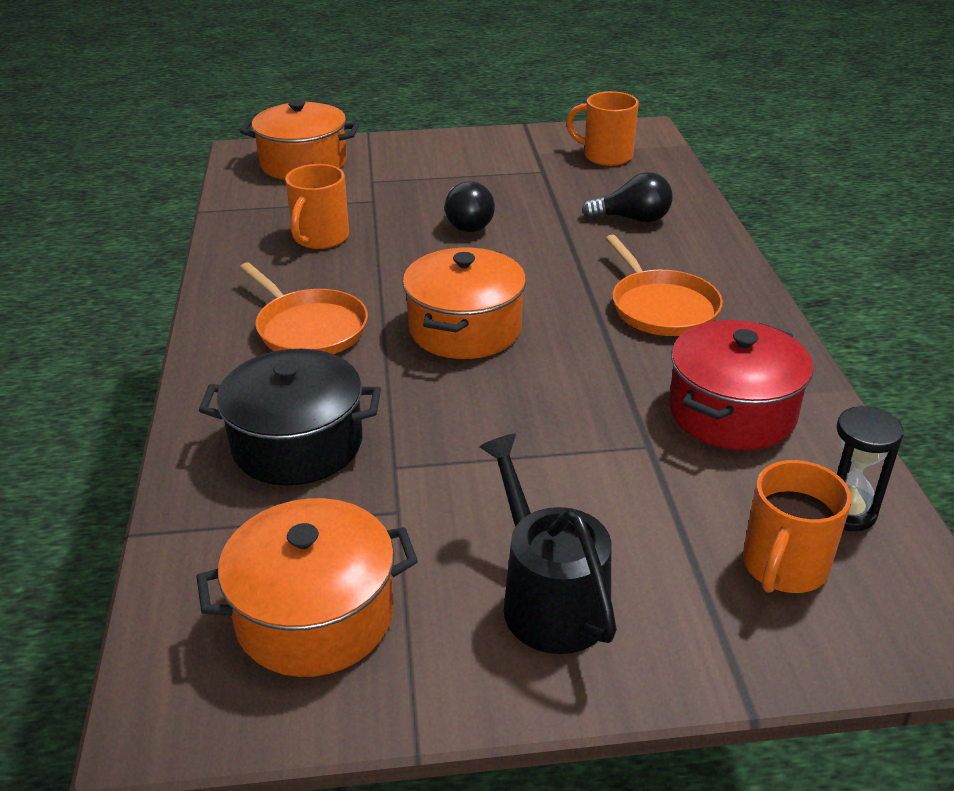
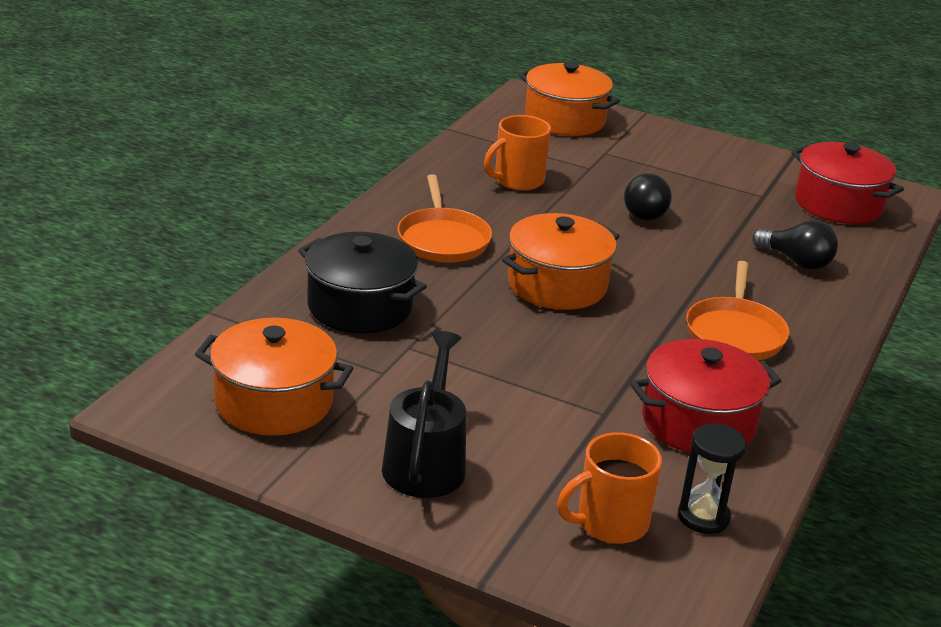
camera: 30 degrees right, 5 degrees down
orange mug [566,91,639,166] -> red pot [791,142,904,224]

